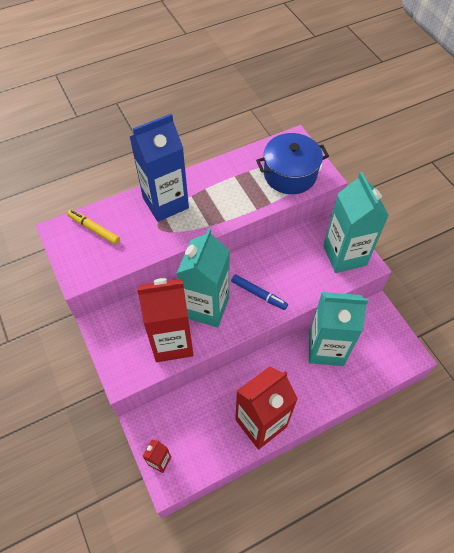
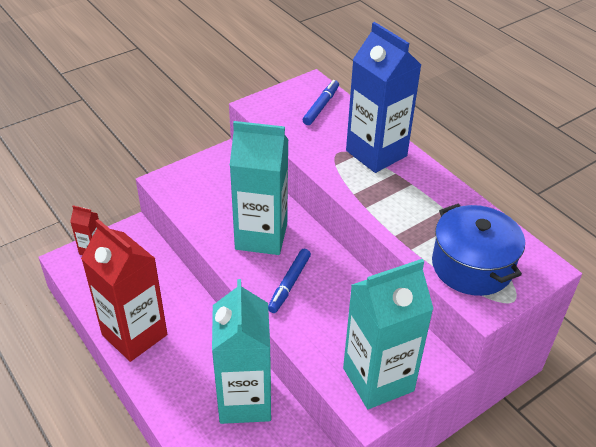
camera: 80 degrees right, 15 degrees down
yellow marker [67,209,120,245] -> blue marker [303,80,339,125]
red carton [137,278,193,362] -> none

